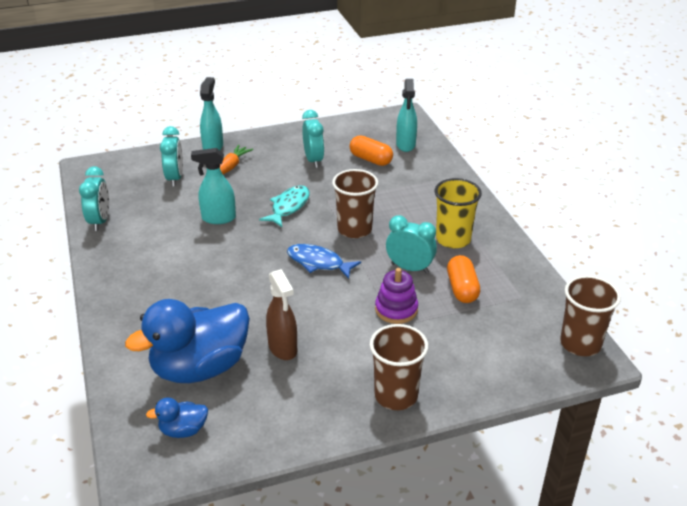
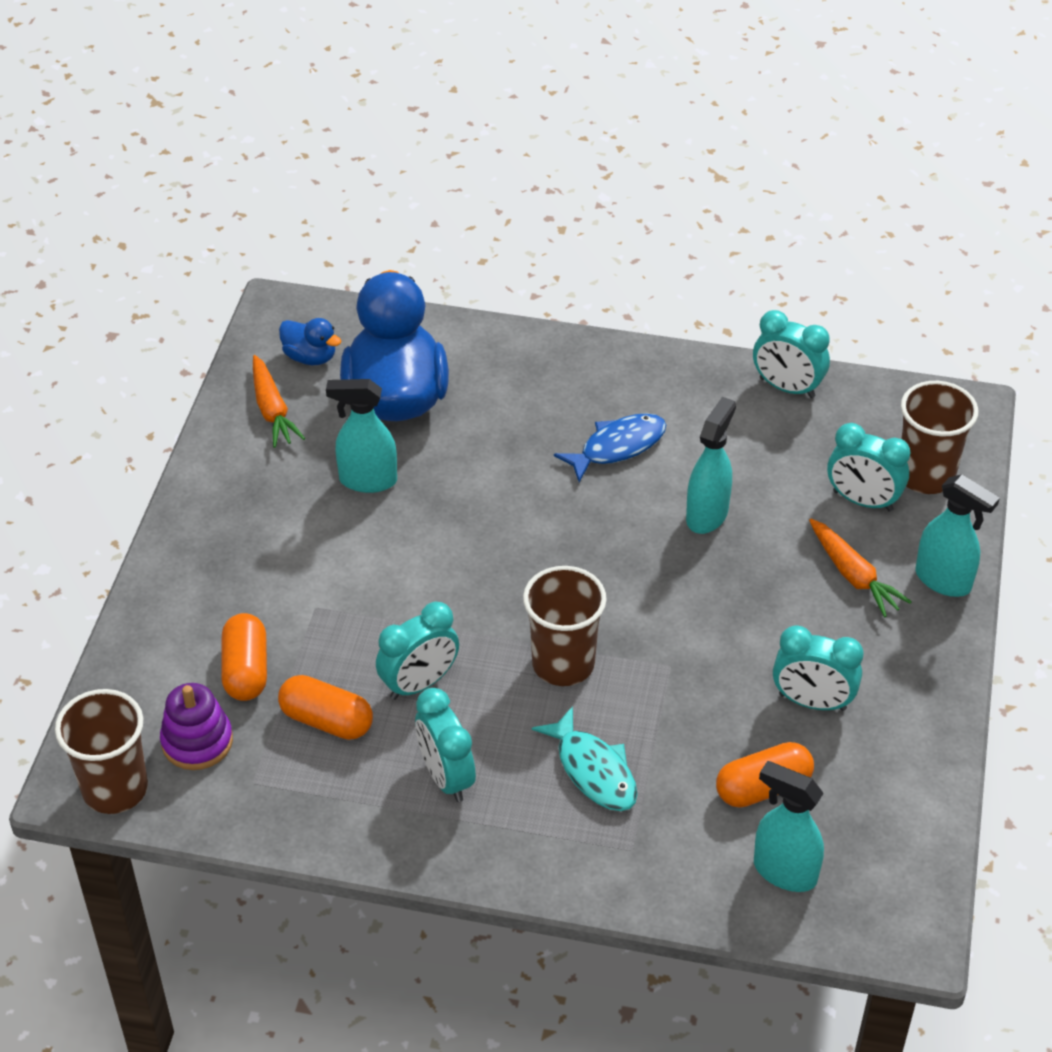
camera: 120 degrees right, 10 degrees up
blue duck [146,397,208,438] -> blue duck turned 105 degrees clockwise [279,318,341,365]
turquoise fish [259,185,310,227] -> turquoise fish moved to [532,706,638,811]
brown spray bottle [266,269,297,360] -> turquoise spray bottle [326,379,397,493]
blue fish [287,244,361,279] -> blue fish moved to [554,413,666,482]
brown cup [370,324,428,410] -> brown cup moved to [901,381,978,494]
purple stacking toy [375,268,418,324] -> purple stacking toy moved to [160,683,233,770]
yellow cup [435,178,482,248] -> turquoise clock [415,688,476,802]
none -> orange capsule [222,613,267,701]
none -> orange carrot [253,355,305,448]

